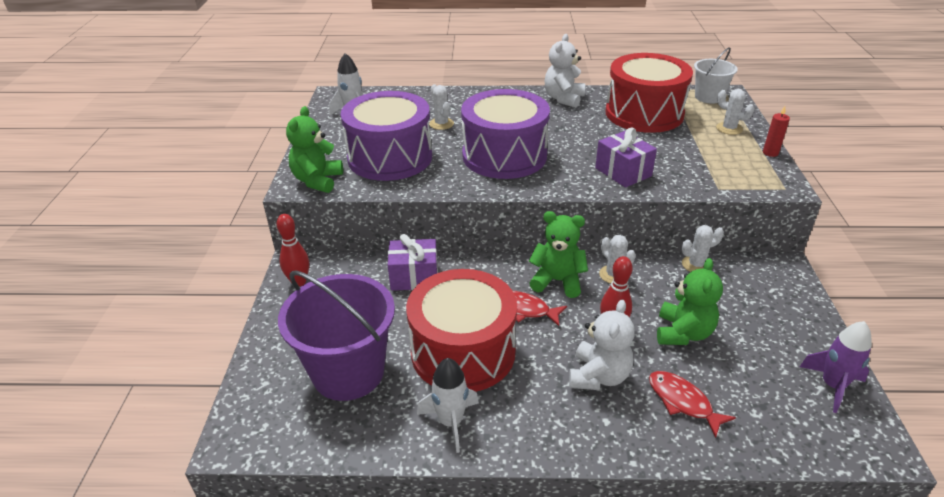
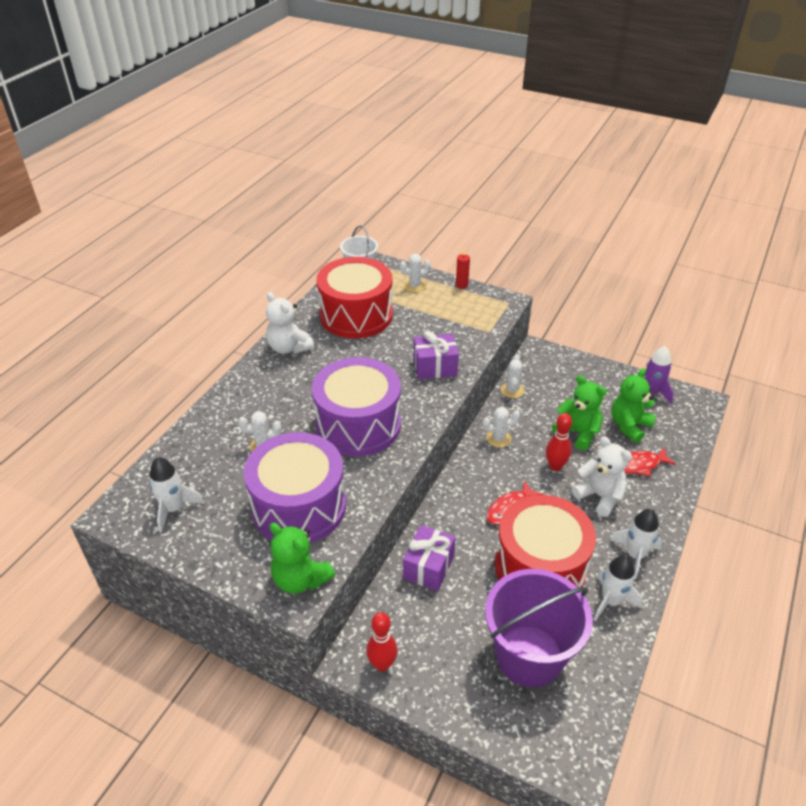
camera: 65 degrees left, 5 degrees up
green teddy bear [529,211,588,298] -> green teddy bear moved to [612,368,656,443]
none -> white rocket [610,509,662,579]

